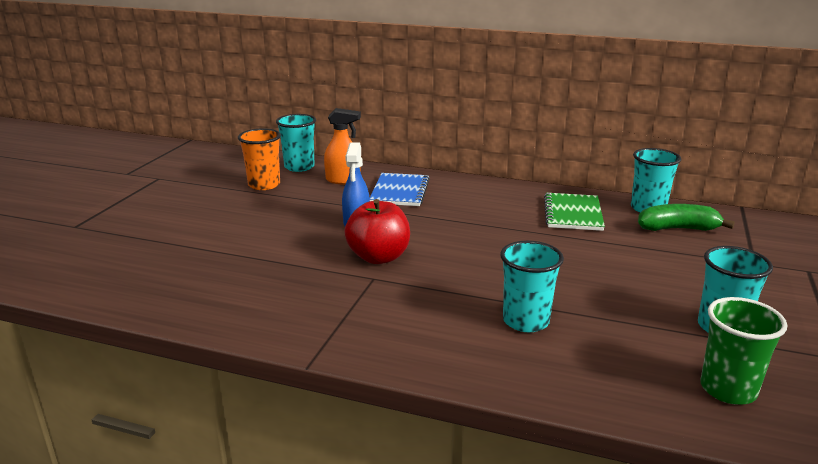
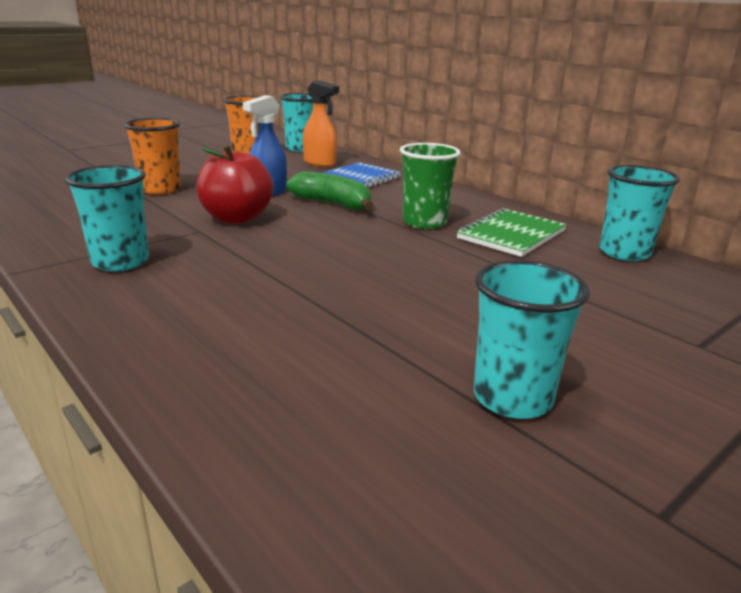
camera: 30 degrees right, 0 degrees up
turquoise cup [500,241,564,332] -> turquoise cup moved to [65,165,149,272]
green banana [638,204,735,231] -> green banana moved to [286,171,373,210]
green cup [700,297,787,405] -> green cup moved to [400,143,461,229]
none -> orange cup [124,118,181,194]

